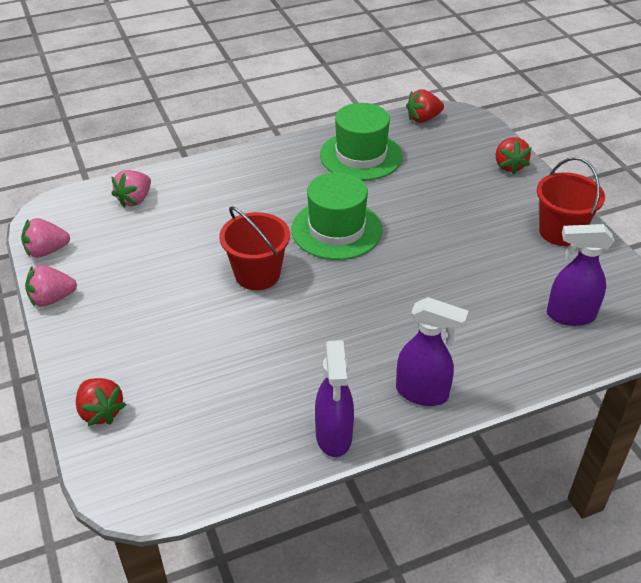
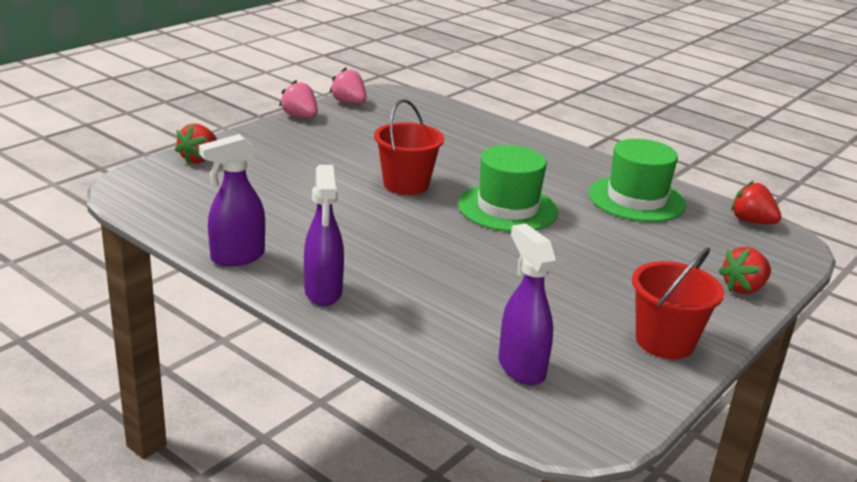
camera: 60 degrees right, 15 degrees down
pink strawberry [111,170,151,207] -> none

